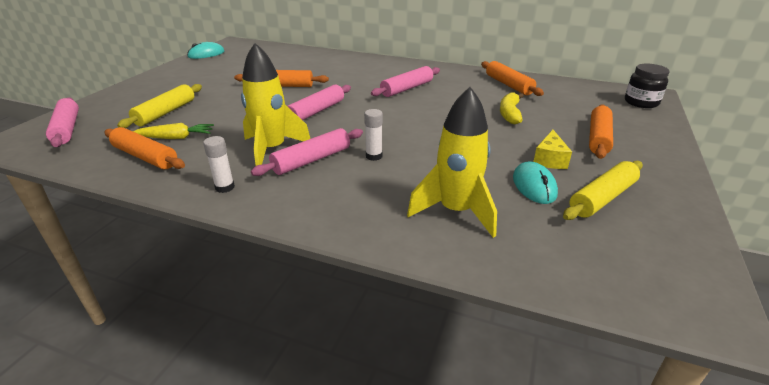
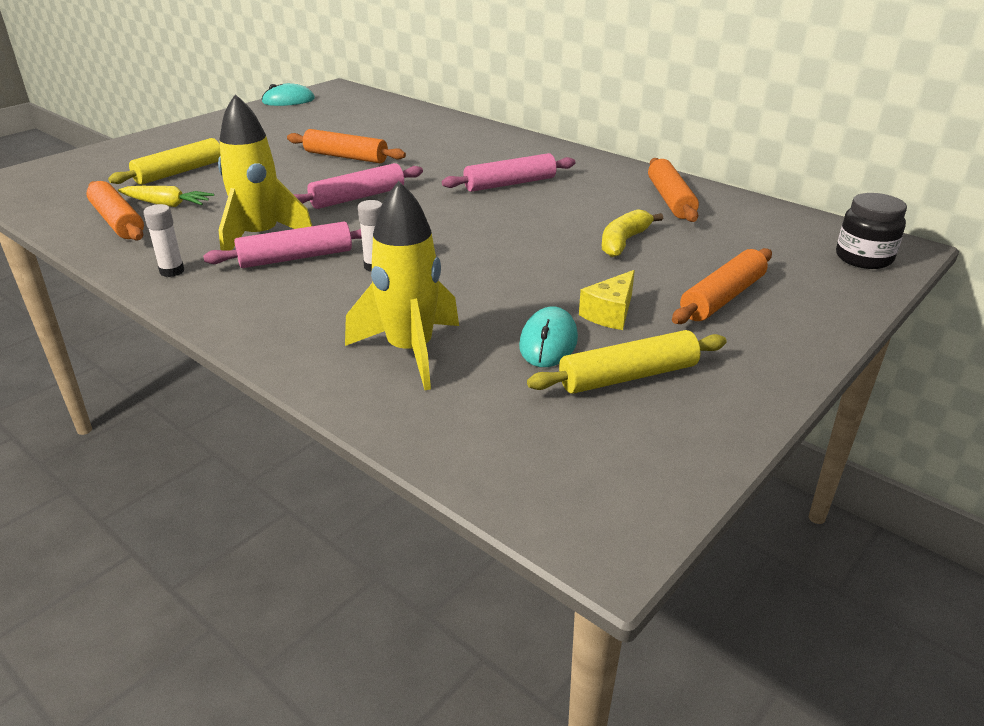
camera: 20 degrees right, 0 degrees up
pink rolling pin [46,97,79,147] -> none

